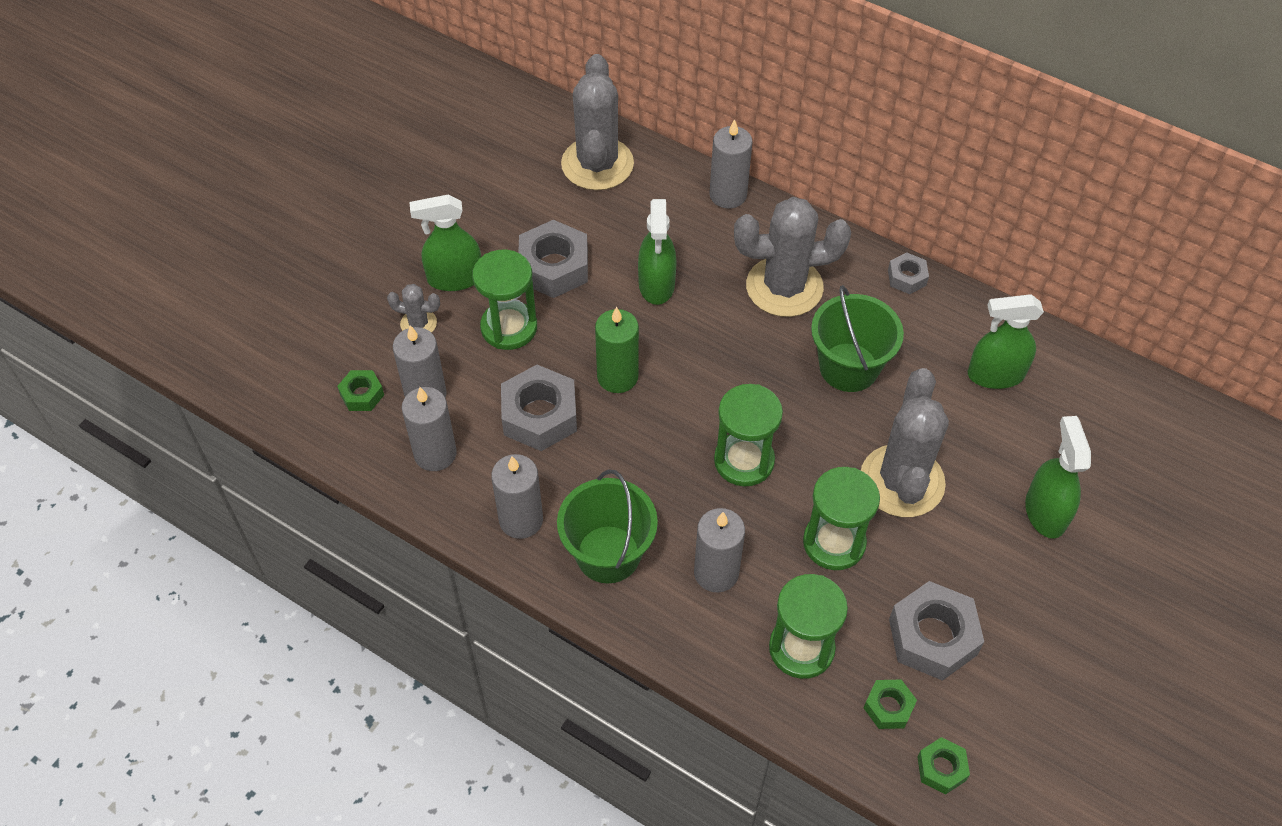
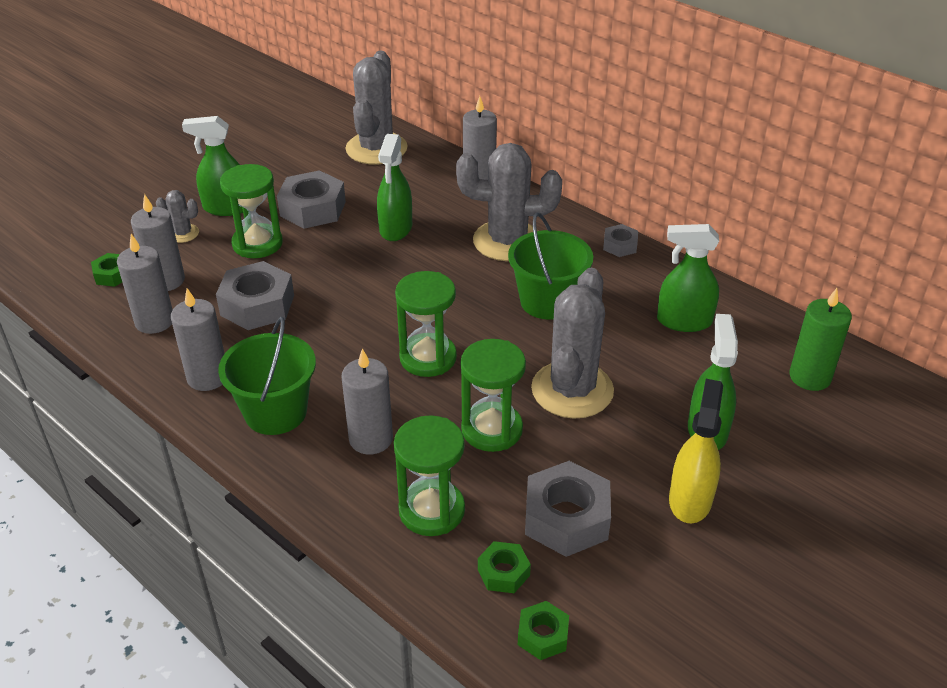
camera: 10 degrees right, 15 degrees down
green candle [595,307,639,393] -> green candle moved to [789,288,852,391]
none -> yellow spray bottle [669,379,723,523]

